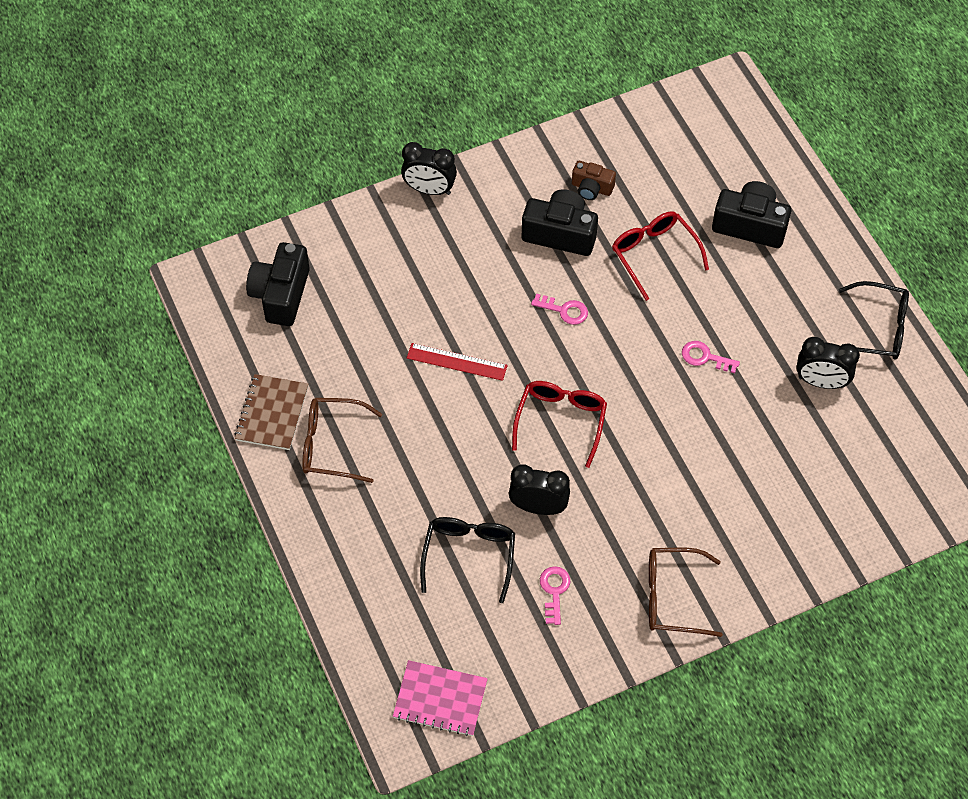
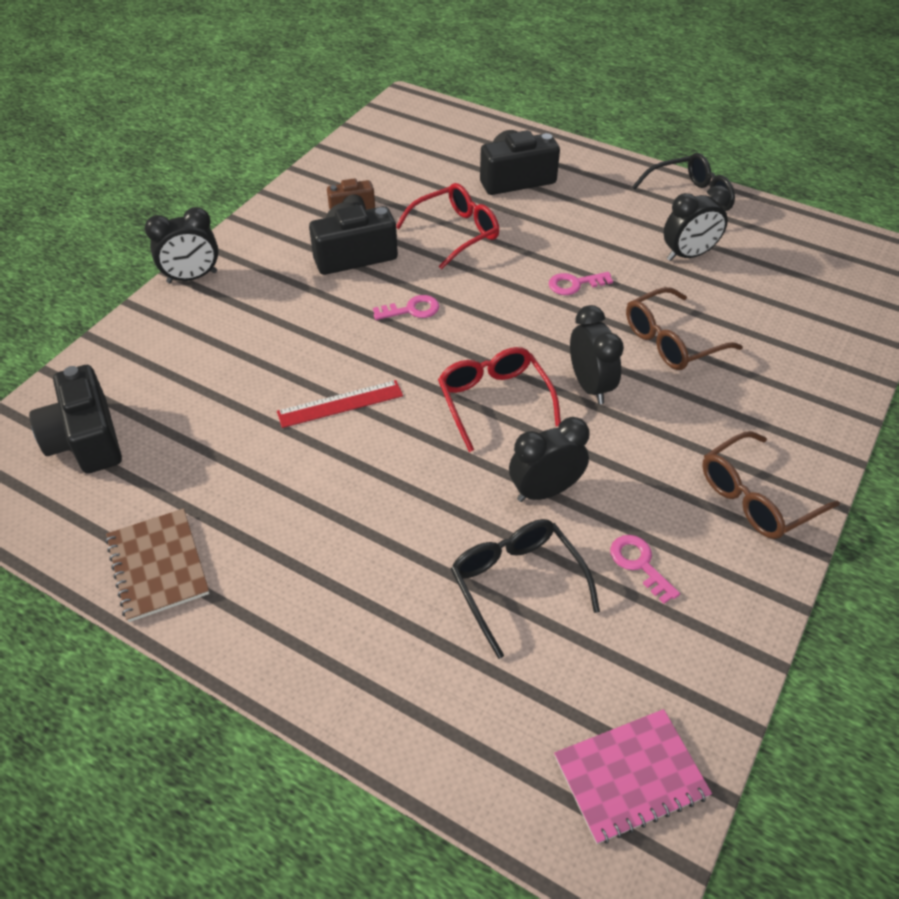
camera: 35 degrees left, 10 degrees down
brown glasses [302,398,382,483] -> brown glasses moved to [626,287,743,370]
red glasses [612,211,709,301] -> red glasses turned 120 degrees clockwise [396,183,499,270]
none -> black clock [570,305,624,404]

